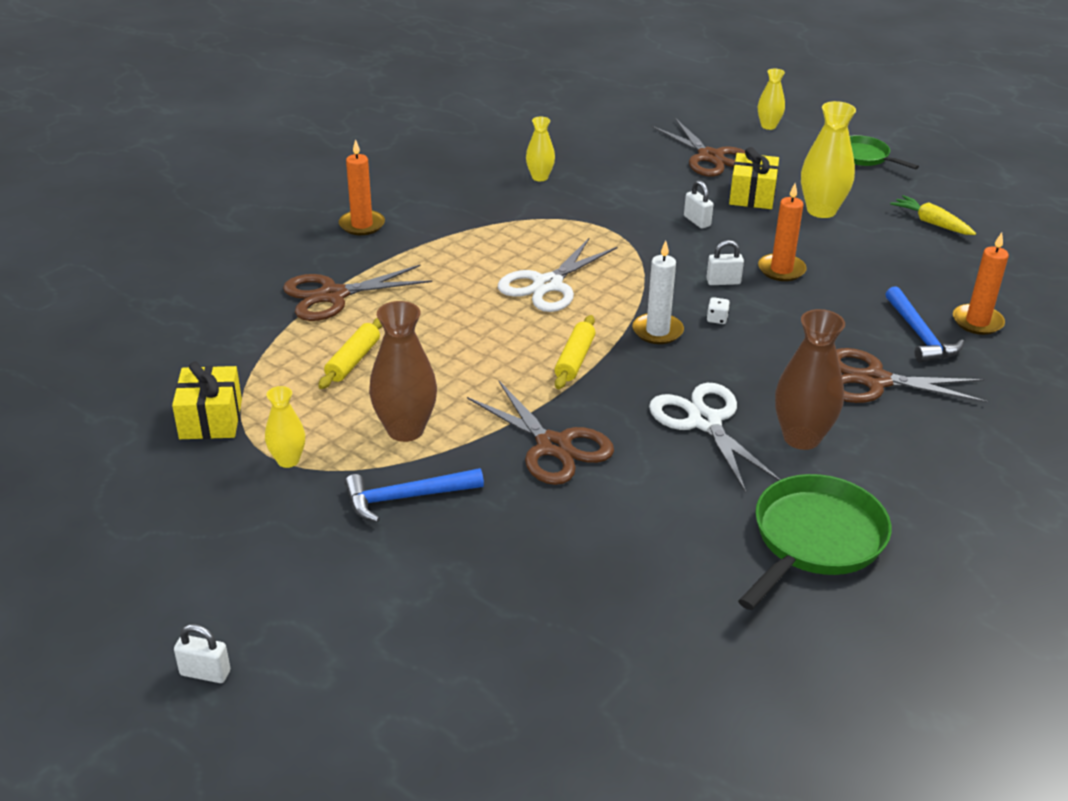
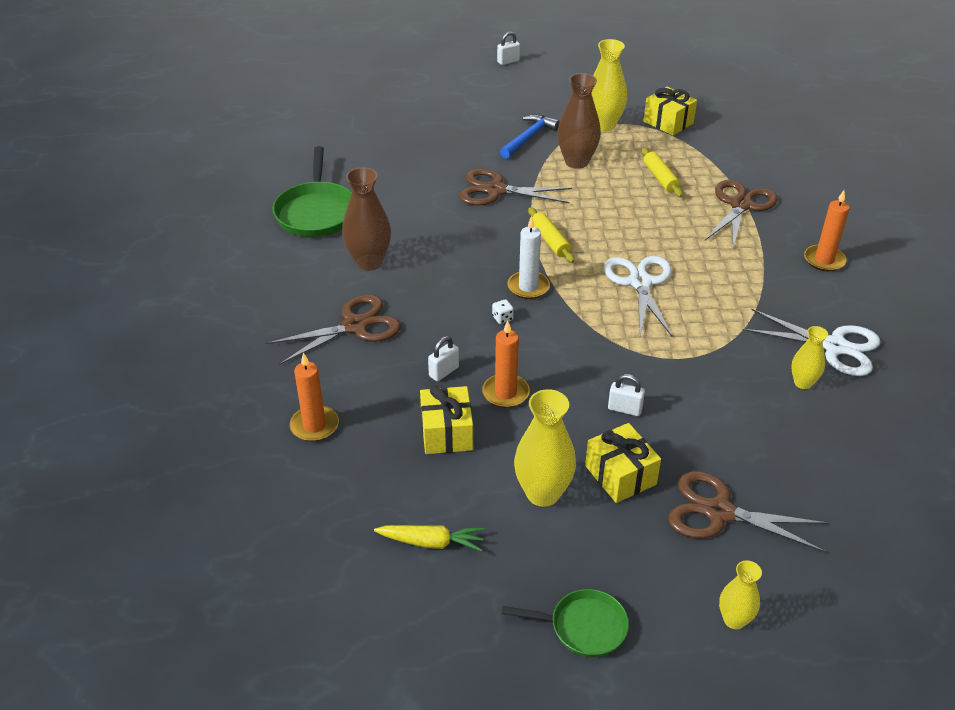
camera: 140 degrees right, 5 degrees up
yellow vase [265,386,305,468] -> yellow vase [592,39,627,132], size x1.72
white scissors [649,383,780,493] -> white scissors moved to [743,309,880,376]
white padlock [706,240,744,285] -> white padlock moved to [428,336,459,381]
blue hammer [886,286,964,363] -> none
none -> yellow gift [420,386,473,454]

